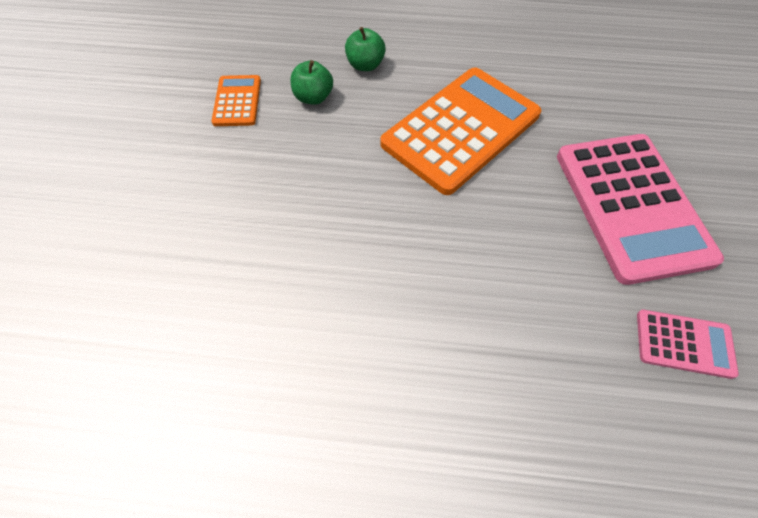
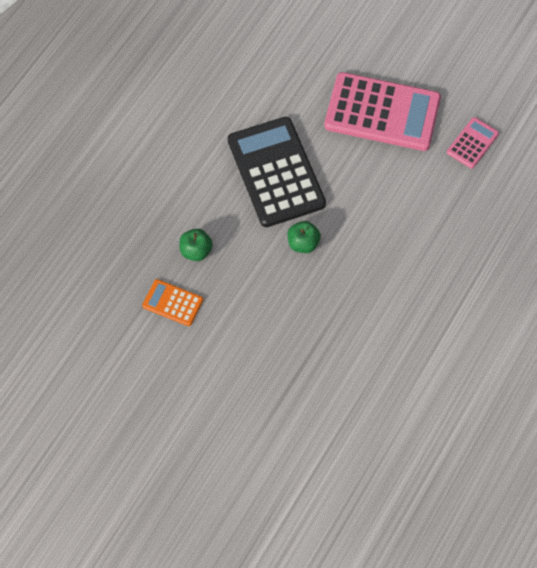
camera: 65 degrees left, 5 degrees up
green apple [345,27,386,71] -> green apple moved to [288,221,321,253]
orange calculator [380,67,541,195] -> black calculator [228,117,326,227]

